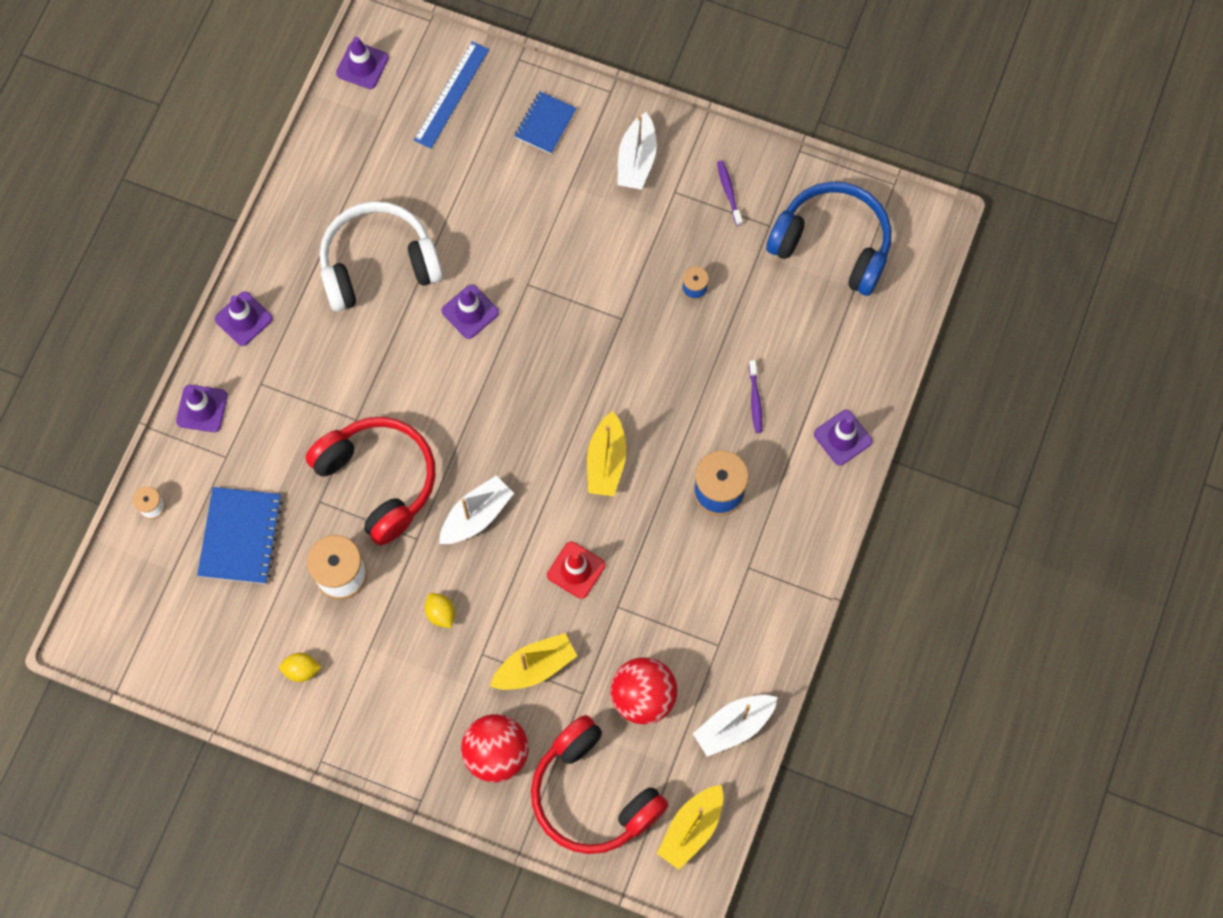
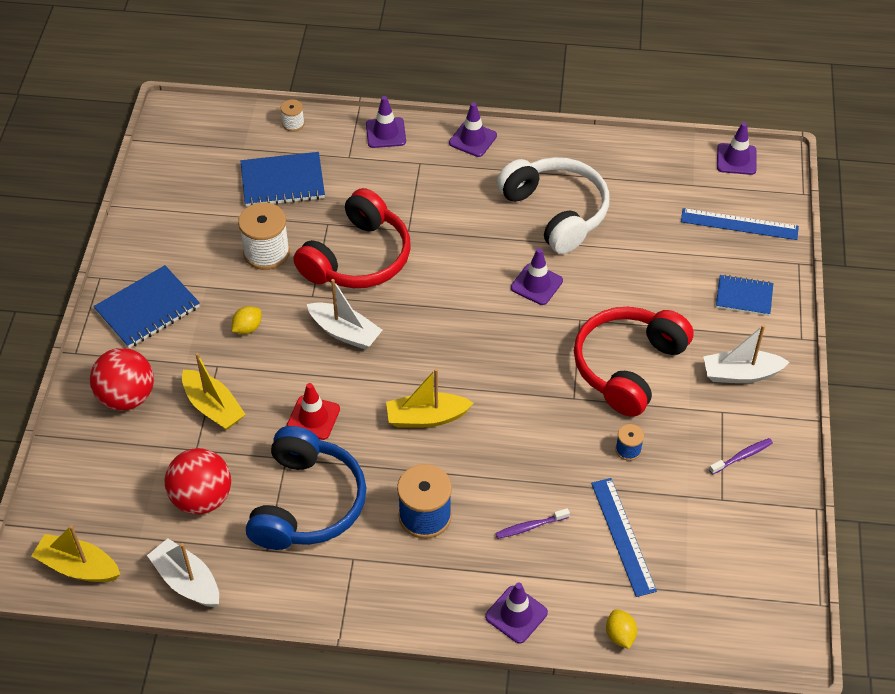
camera: 75 degrees right, 20 degrees down
yellow lemon [279,653,322,682] -> yellow lemon moved to [606,609,637,649]
red headphones [531,715,668,854] -> red headphones moved to [574,307,694,417]
blue headphones [766,182,891,296] -> blue headphones moved to [246,426,366,550]
none -> blue notebook [94,265,200,348]
none -> blue ruler [591,478,657,597]

